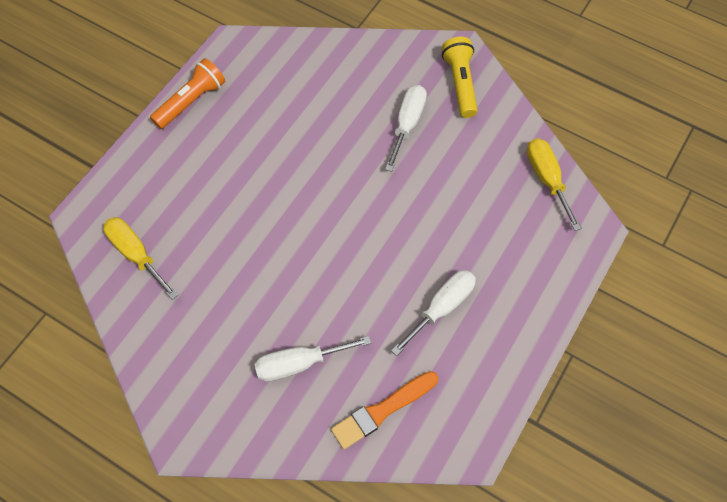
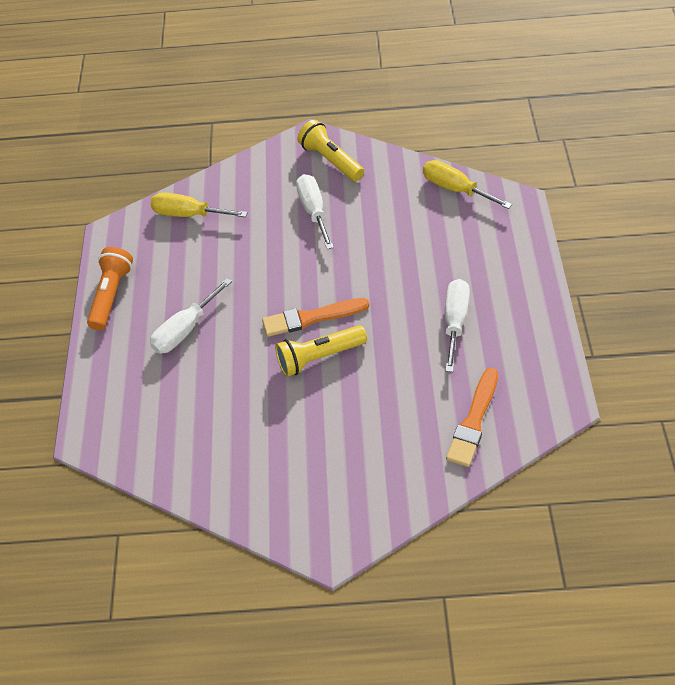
camera: 30 degrees left, 10 degrees down
yellow screwdriver [103,217,178,300] -> yellow screwdriver moved to [150,192,248,217]
white screwdriver [255,336,371,382] -> white screwdriver moved to [150,278,232,354]
none -> orange brush [262,298,369,337]
none -> yellow flashlight [275,325,367,377]

